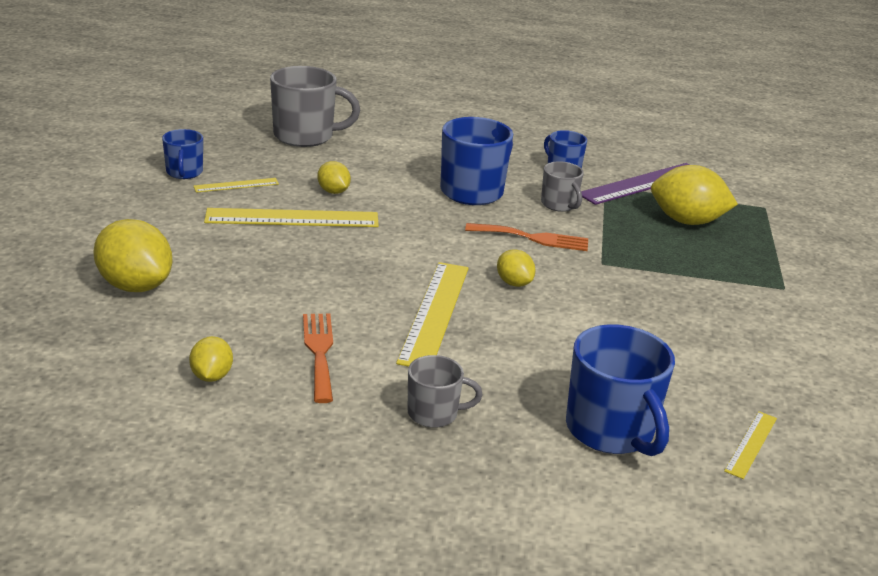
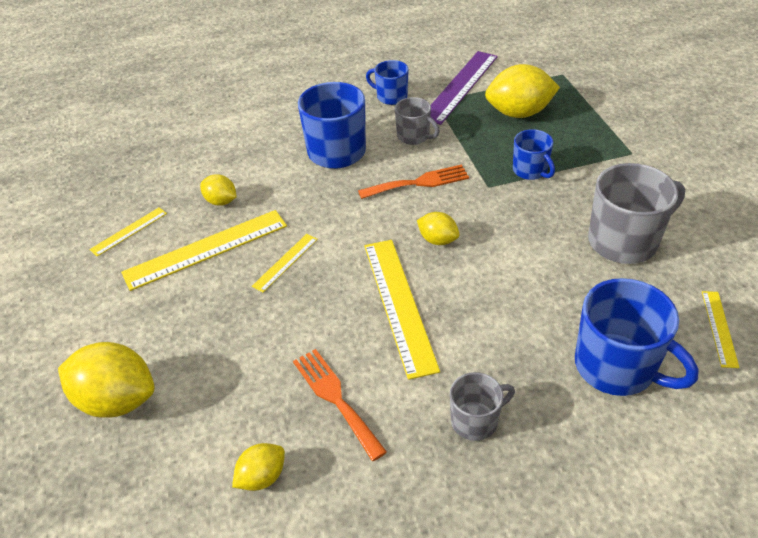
camera: 20 degrees left, 15 degrees up
blue mug [162,129,203,179] -> blue mug moved to [513,129,555,180]
yellow lemon [189,336,233,382] -> yellow lemon turned 75 degrees clockwise [232,443,285,491]
grey mug [270,66,360,147] -> grey mug moved to [588,163,685,264]
none -> yellow ruler [252,234,318,292]

